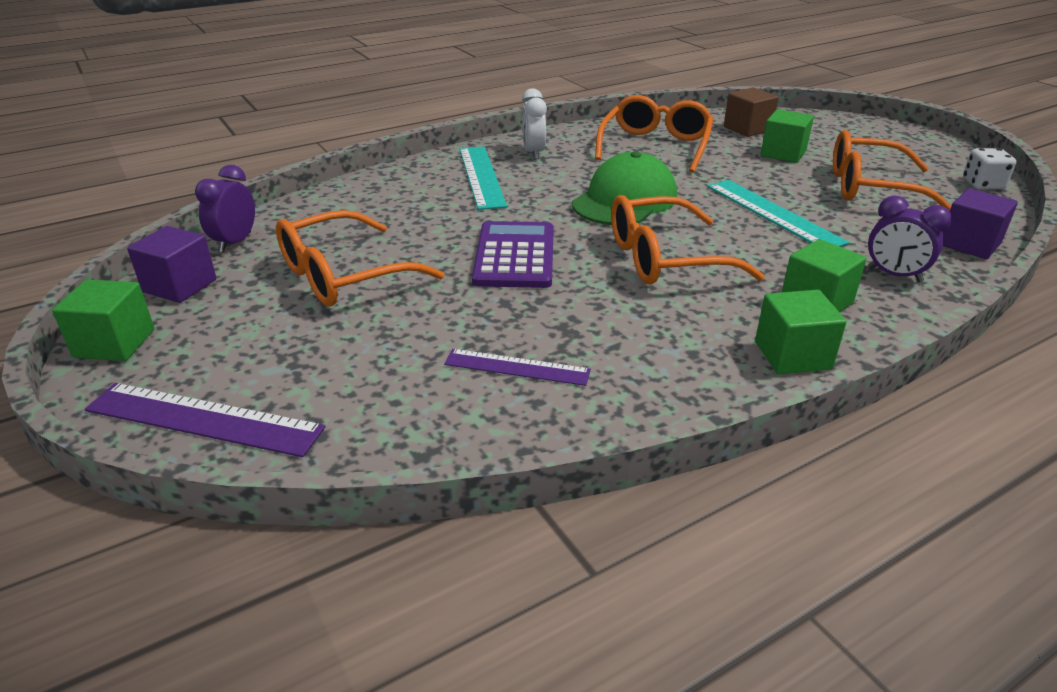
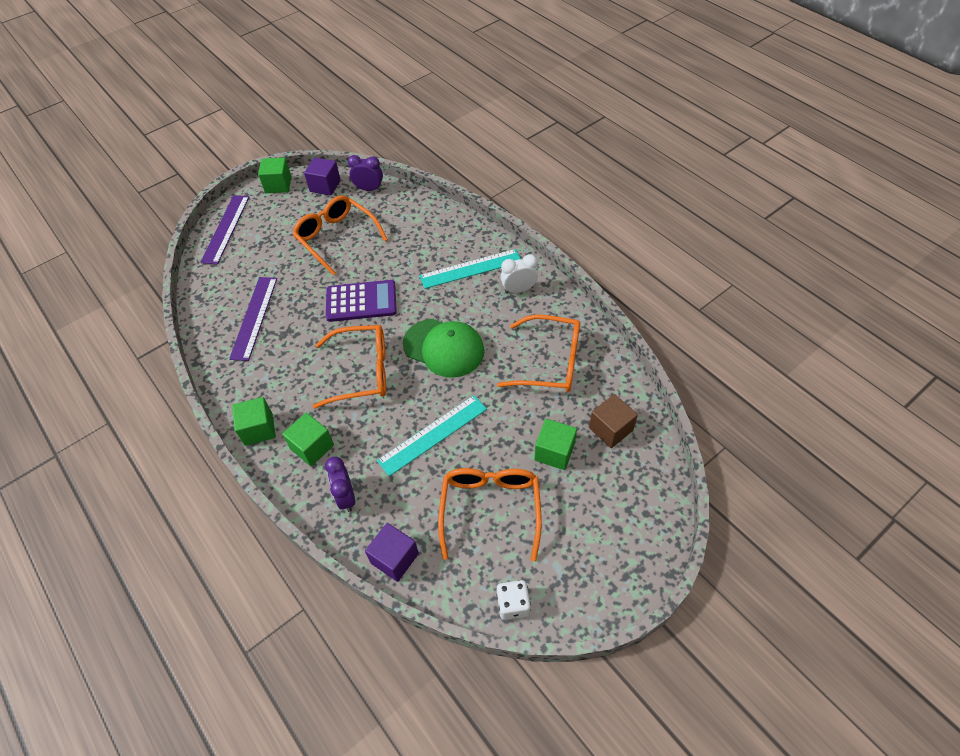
camera: 85 degrees right, 20 degrees up
purple ruler [444,349,591,386] -> purple ruler [229,277,277,361], size x1.56
orange glasses [611,195,765,285] -> orange glasses turned 105 degrees clockwise [313,325,386,409]
purple clock [868,195,952,282] -> purple clock turned 45 degrees counterclockwise [325,457,355,512]

